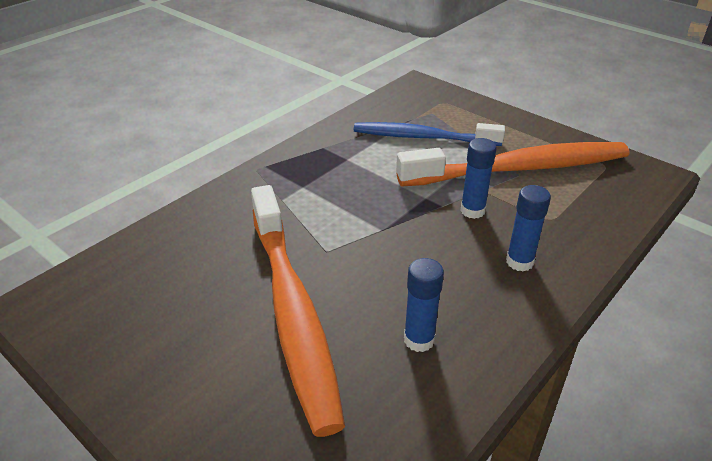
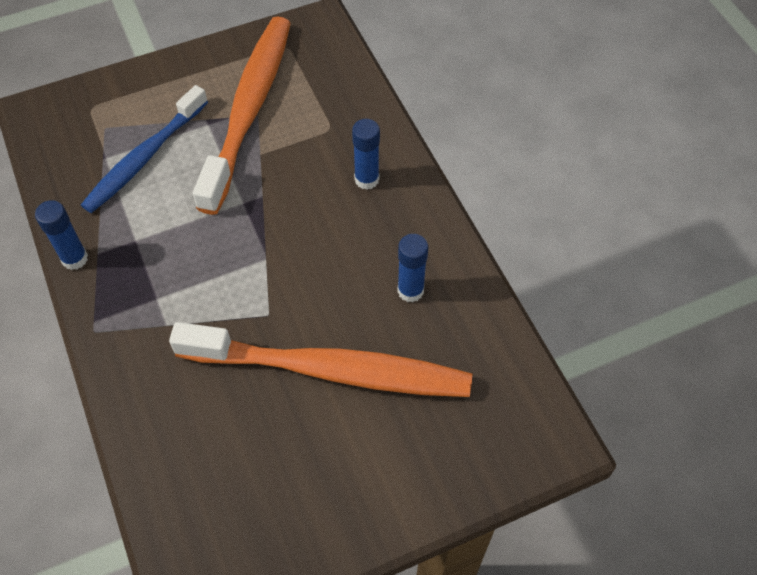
camera: 65 degrees left, 20 degrees up
blue glue stick [460,138,497,219] -> blue glue stick moved to [35,200,88,270]

